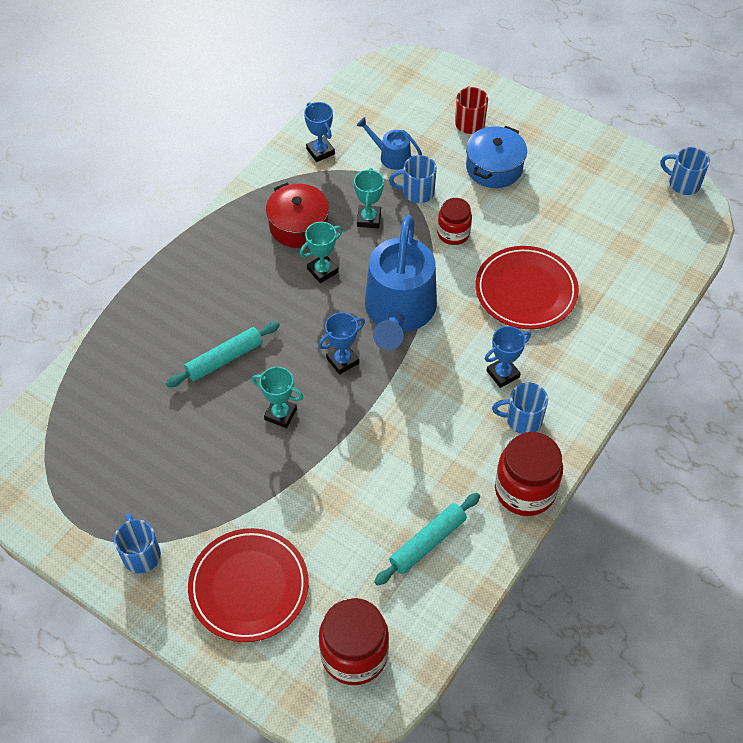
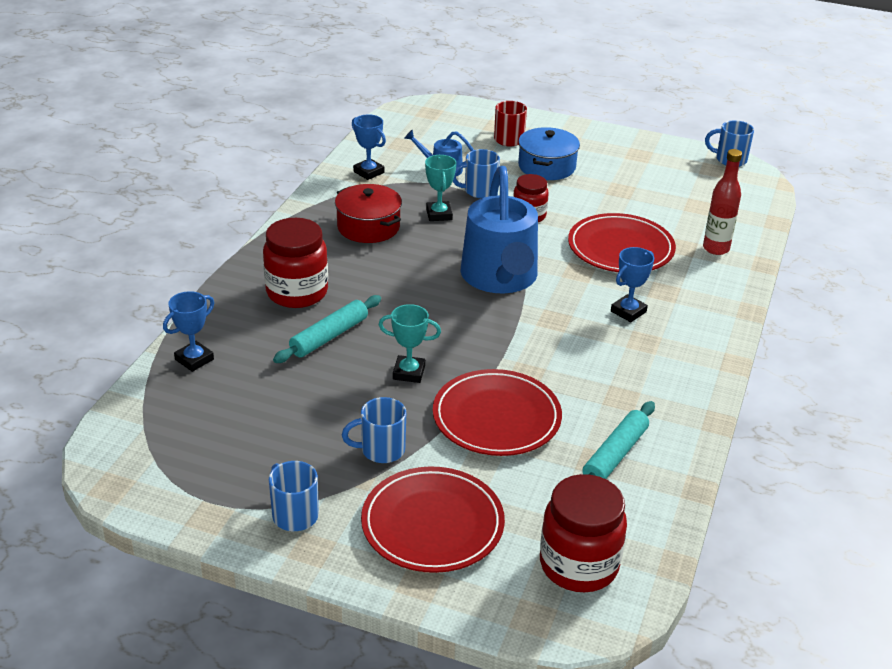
camera: 15 degrees left, 20 degrees down
turquoise trophy [299,222,343,283] -> none
blue trophy [318,312,365,375] -> blue trophy moved to [163,291,214,372]
blue mug [492,382,548,434] -> blue mug moved to [342,397,406,463]
red jar [495,432,563,516] -> red jar moved to [263,218,328,308]
none -> red plate [433,369,562,456]
none -> red bottle [703,149,742,255]

